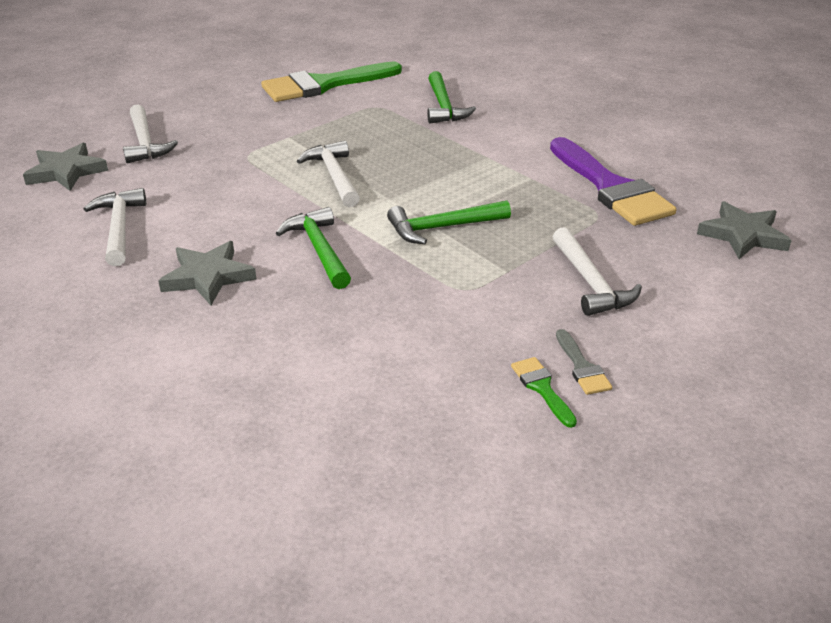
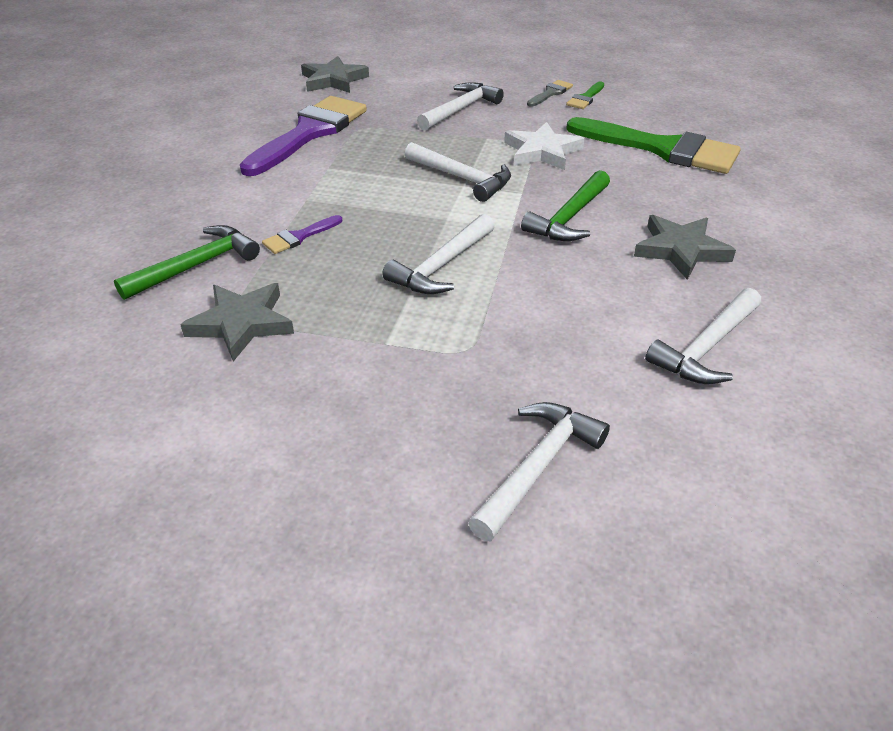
camera: 125 degrees left, 5 degrees up
grey star [23,143,108,191] -> grey star moved to [180,283,294,361]
green brush [261,62,402,102] -> green brush moved to [566,117,741,174]
green hammer [387,201,511,244] -> white hammer [405,142,511,202]
none -> purple brush [262,215,342,254]
none -> white star [504,122,585,170]

